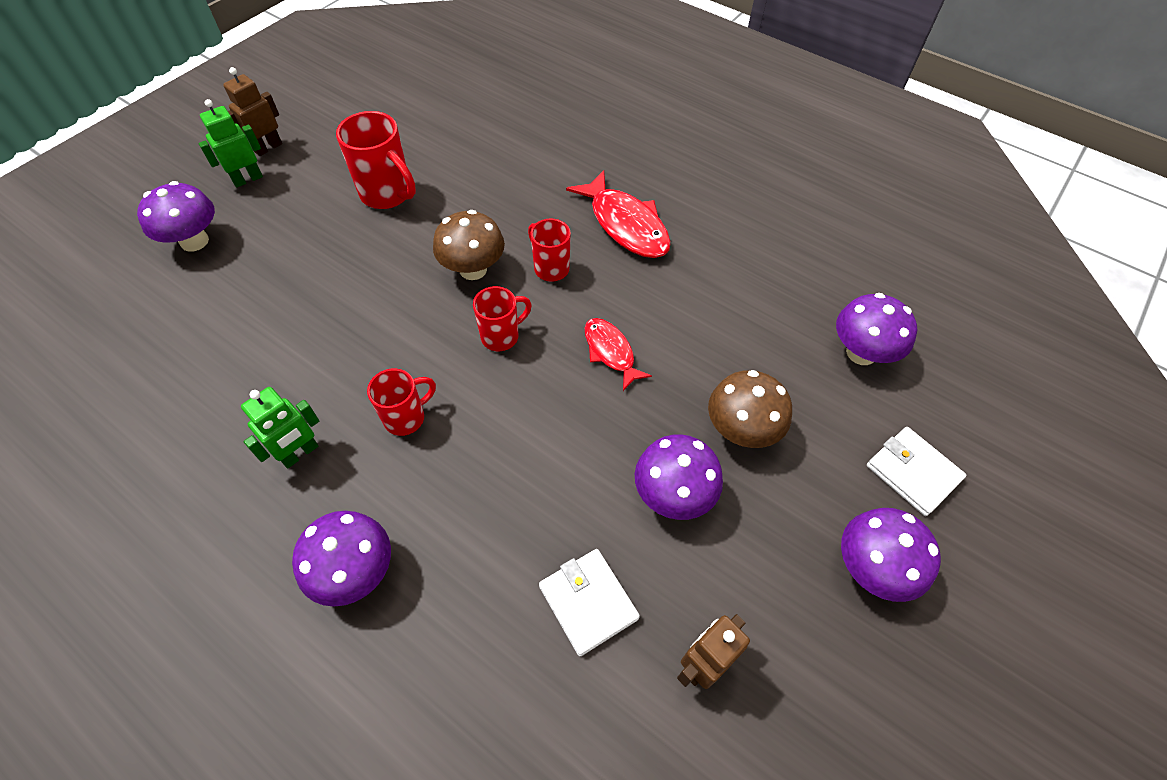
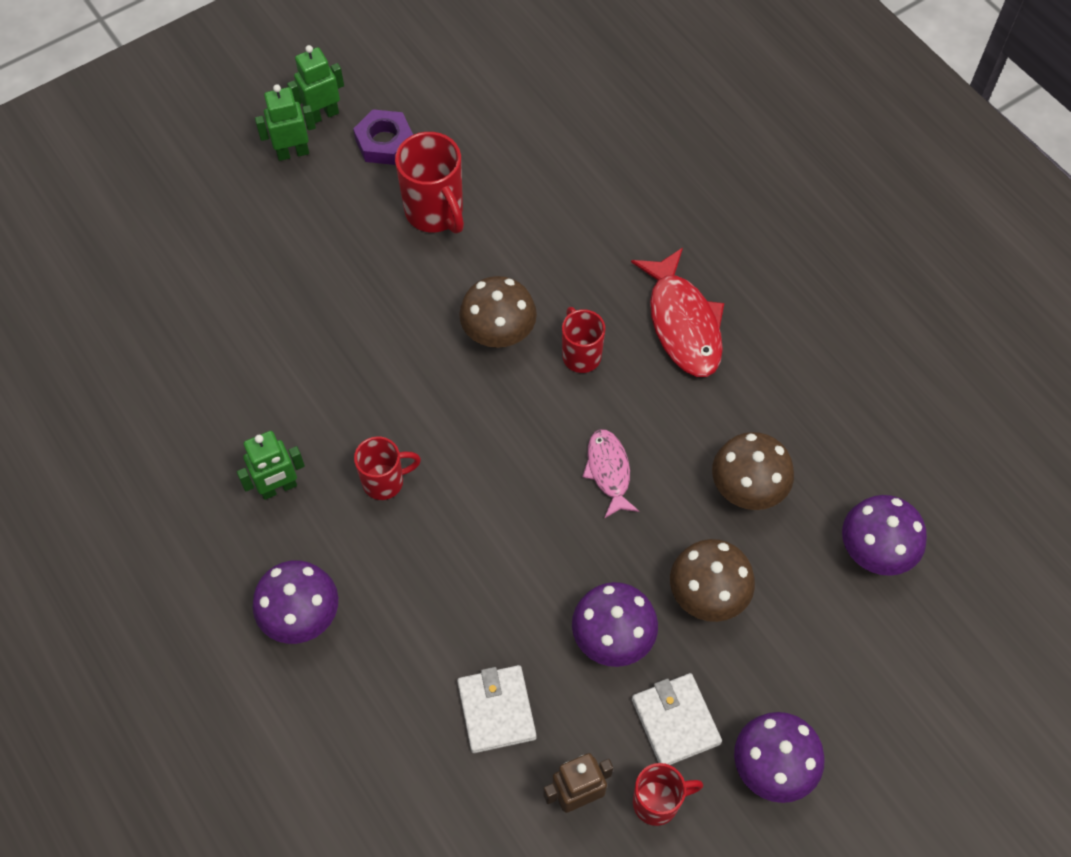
camera: 20 degrees right, 5 degrees up
purple mushroom [137,181,215,252] -> none
brown robot [223,67,282,156] -> green robot [287,45,344,123]
red mug [473,286,532,351] -> red mug moved to [633,763,703,826]
red fish [585,318,652,391] -> pink fish [582,429,639,519]
white wallet [867,427,966,516] -> white wallet moved to [632,673,722,765]
none -> purple nut [353,109,413,165]
none -> brown mushroom [712,432,794,510]

